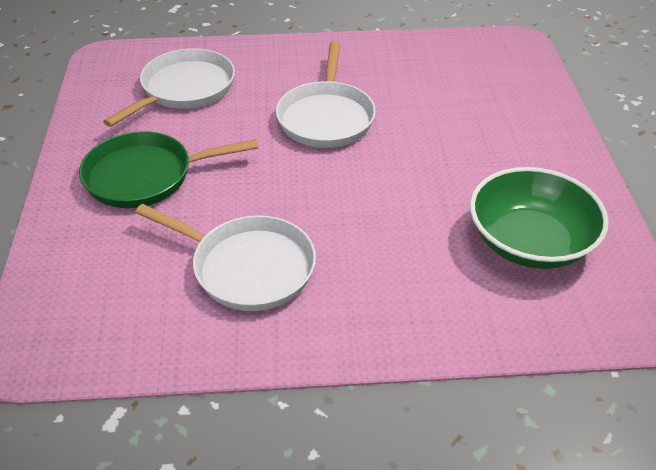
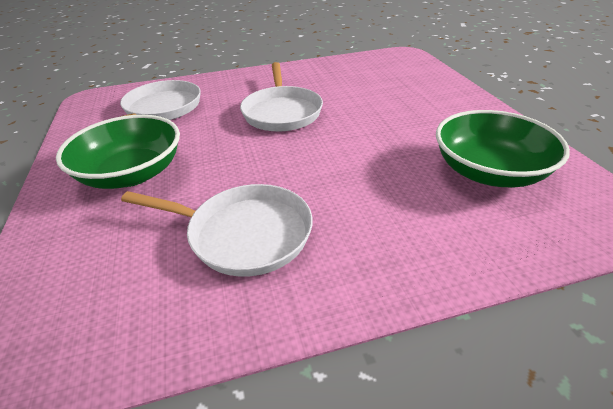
camera: 10 degrees left, 5 degrees down
green pan [79,131,258,208] -> green bowl [56,115,180,189]

